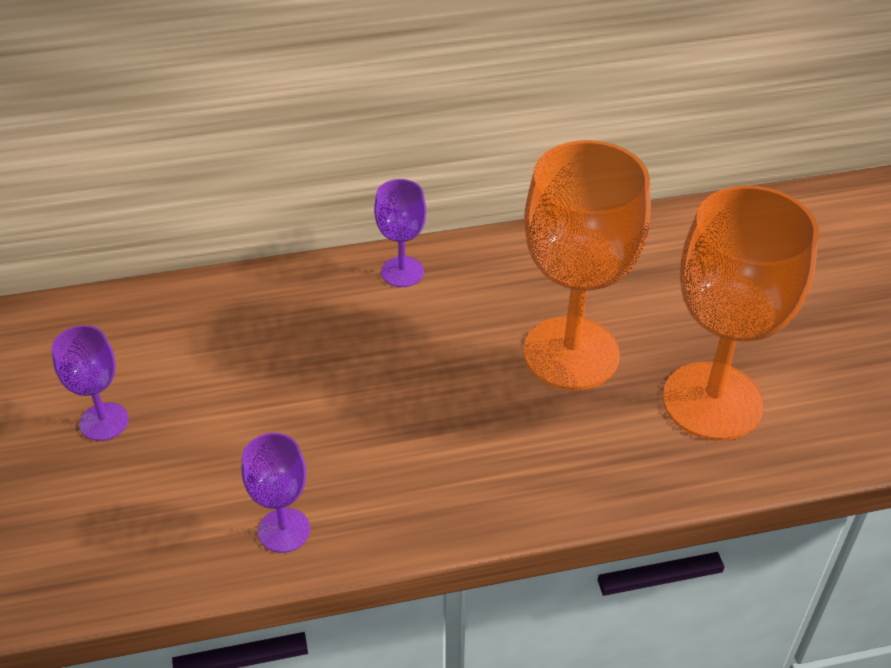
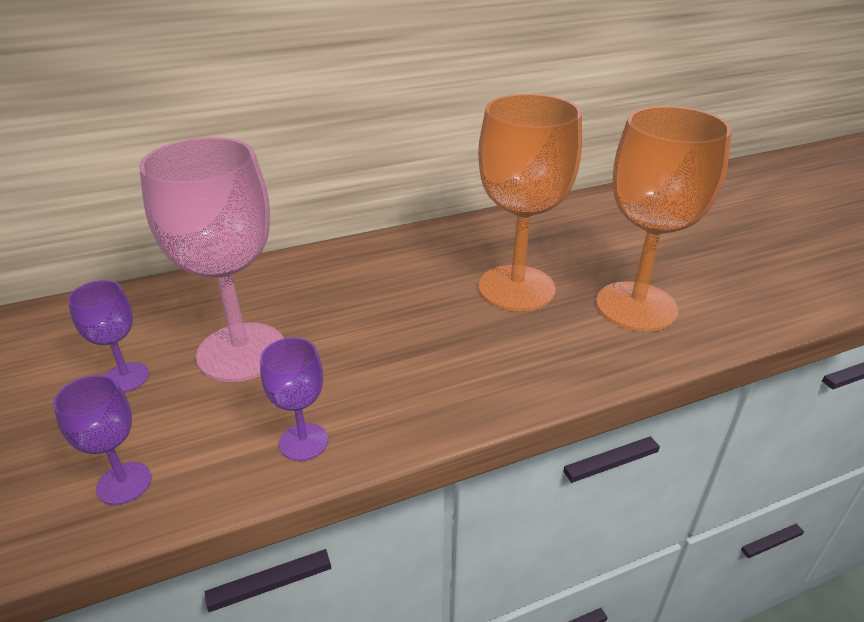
camera: 10 degrees left, 10 degrees down
purple goblet [374,179,426,287] -> purple goblet moved to [53,375,152,505]
none -> pink goblet [139,137,284,382]

